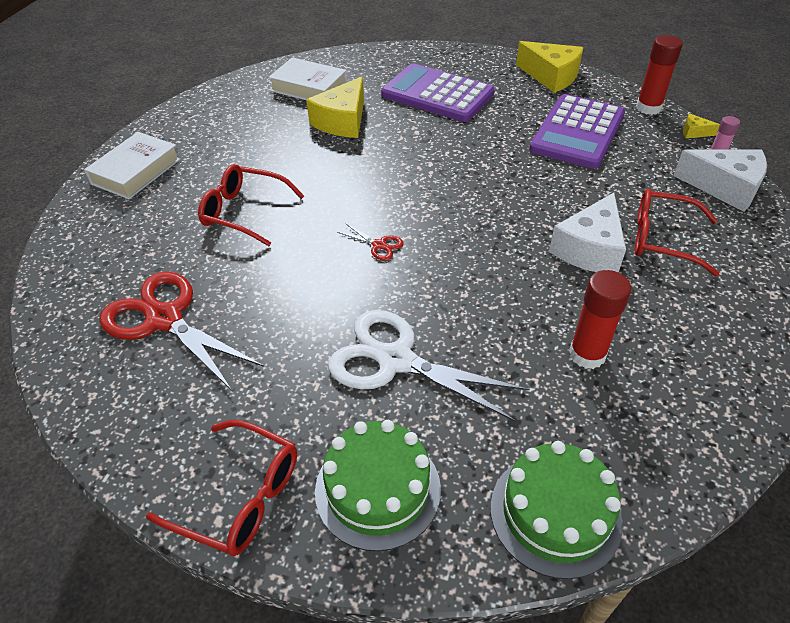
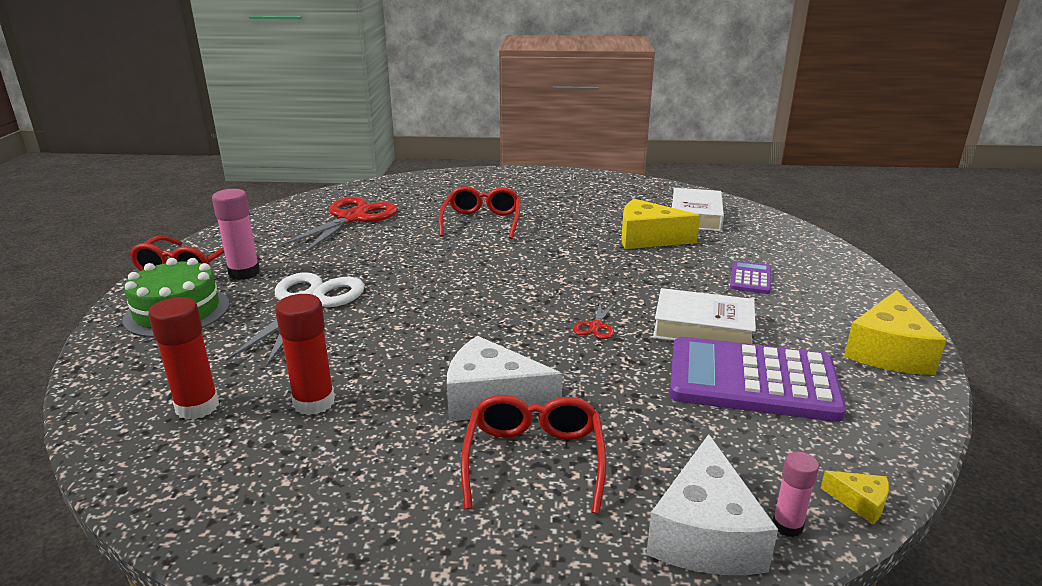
camera: 75 degrees right, 20 degrees down
white book [84,132,180,199] -> white book moved to [653,288,756,344]
red scissors [337,223,404,261] -> red scissors moved to [573,301,615,339]
purple calculator [381,63,495,122] -> purple calculator [730,261,771,294], size x0.47
green cake [490,441,623,579] -> none
red glue stick [636,35,683,115] -> red glue stick moved to [148,297,219,420]
yellow cheese [683,114,720,138] -> yellow cheese turned 120 degrees clockwise [821,471,889,524]
none -> pink glue stick [212,189,260,280]

